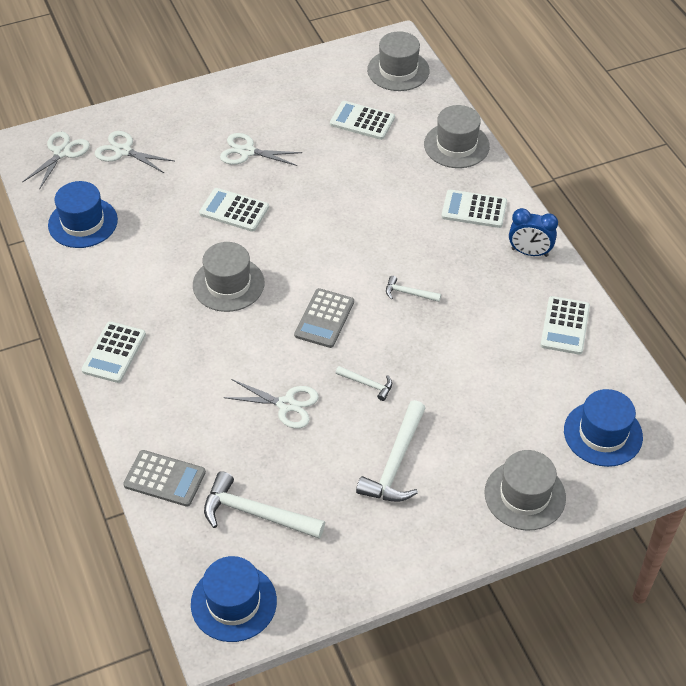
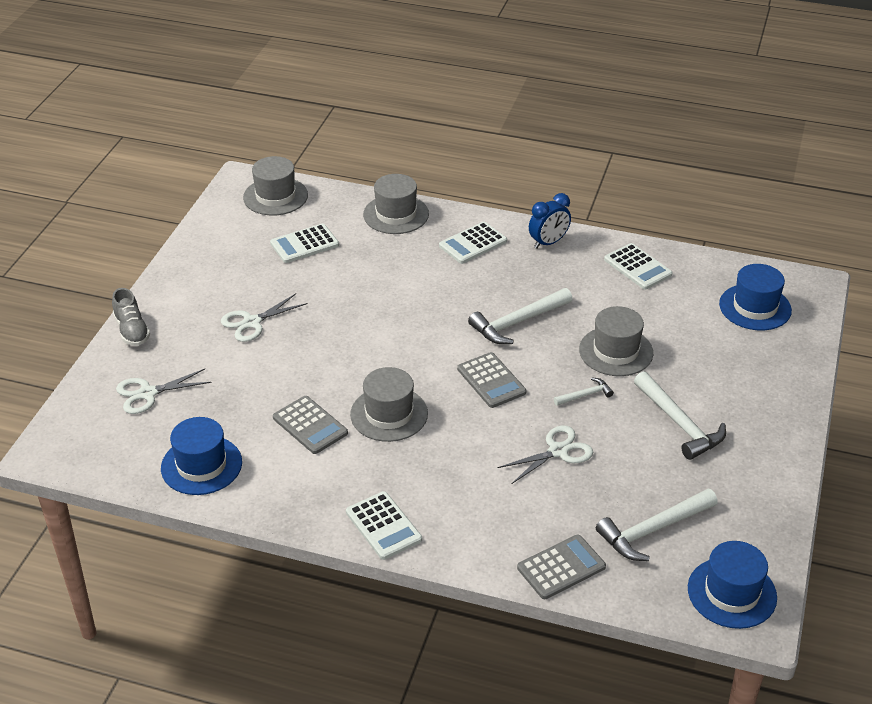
camera: 50 degrees left, 10 degrees down
white scissors [22,132,90,190] -> none
white calculator [199,188,269,232] -> none
white hammer [386,276,441,302] -> white hammer [468,288,572,344], size x1.93
grey hat [484,450,566,531] -> grey hat moved to [579,306,653,376]
none -> grey shoe [112,288,150,346]
none -> grey calculator [273,396,348,454]

